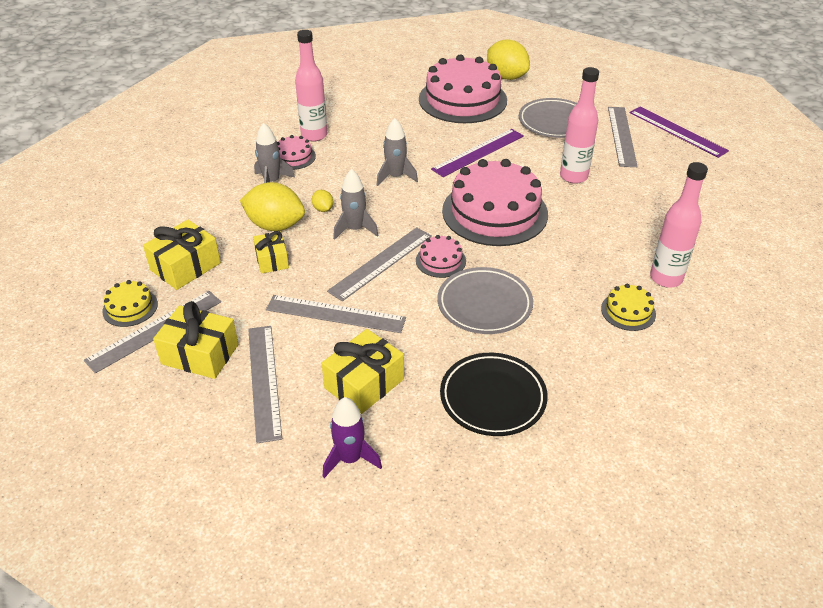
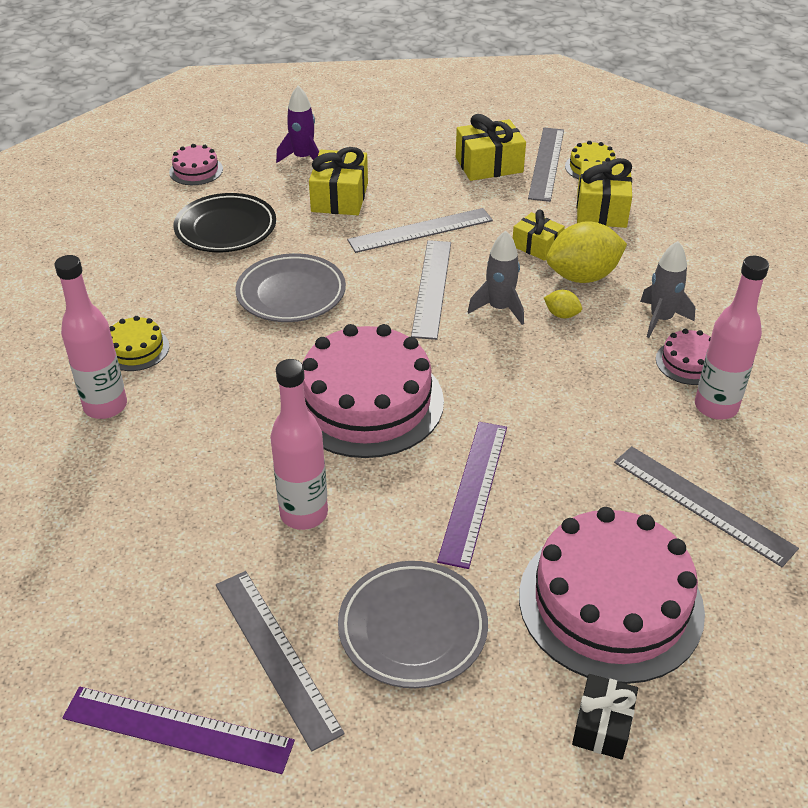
camera: 145 degrees right, 0 degrees up
grey ruler [248,326,282,443] -> grey ruler moved to [614,446,799,567]
grey rocket [377,118,418,186] -> none
pink cake [416,235,466,278] -> pink cake moved to [169,144,223,185]
yellow lemon [487,39,530,80] -> black gift [572,674,638,760]

